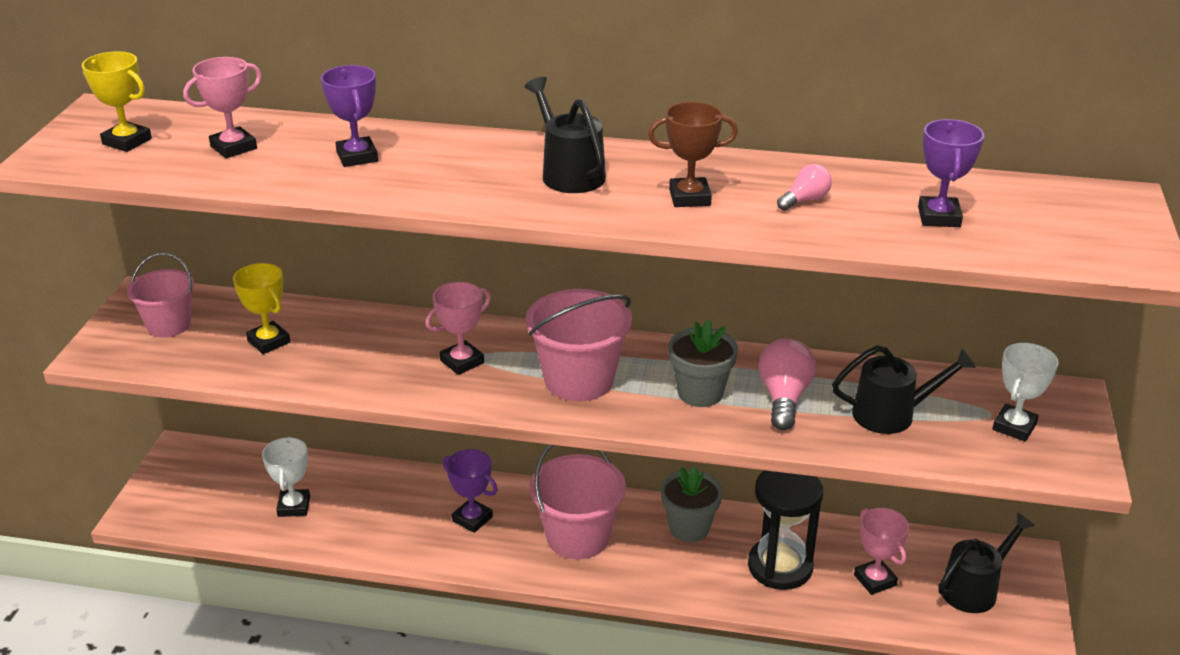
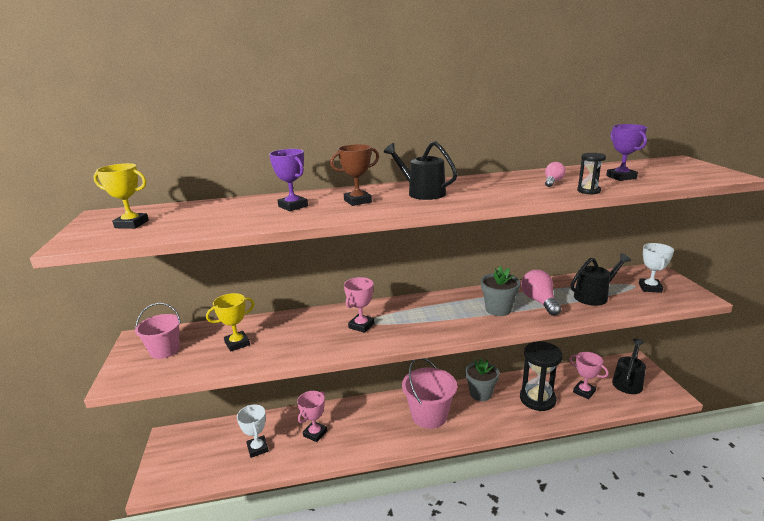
camera: 20 degrees left, 10 degrees down
pink trophy [183,57,262,158] -> pink trophy moved to [297,391,327,442]
yellow trophy [233,263,290,354] -> yellow trophy turned 60 degrees counterclockwise [206,293,255,352]
purple trophy [442,449,498,533] -> none
pink bucket [526,289,632,401] -> none
brown trophy [648,102,738,207] -> brown trophy moved to [330,144,379,206]
none -> black hourglass [577,153,606,195]

